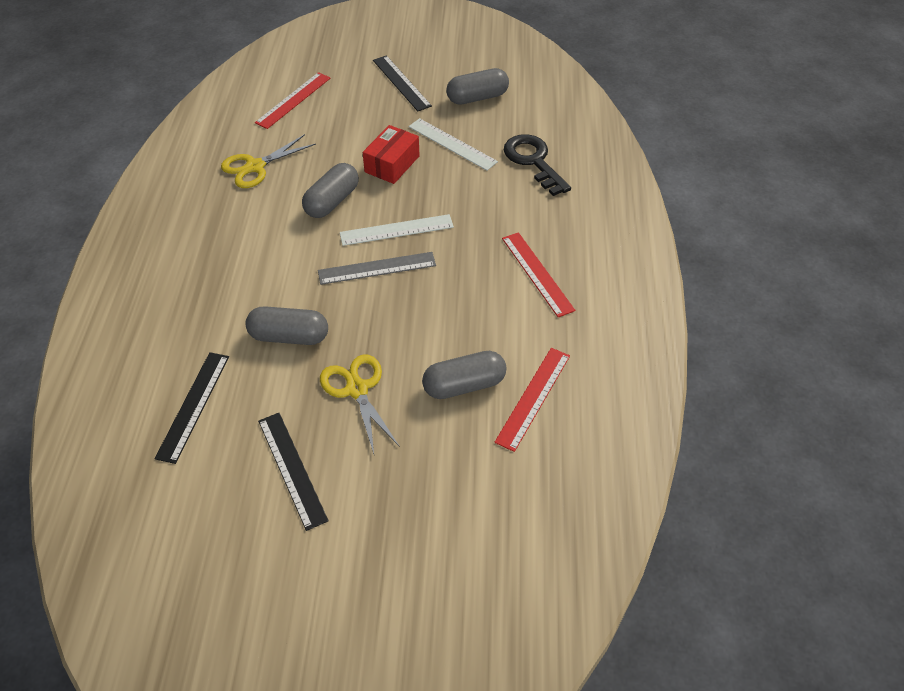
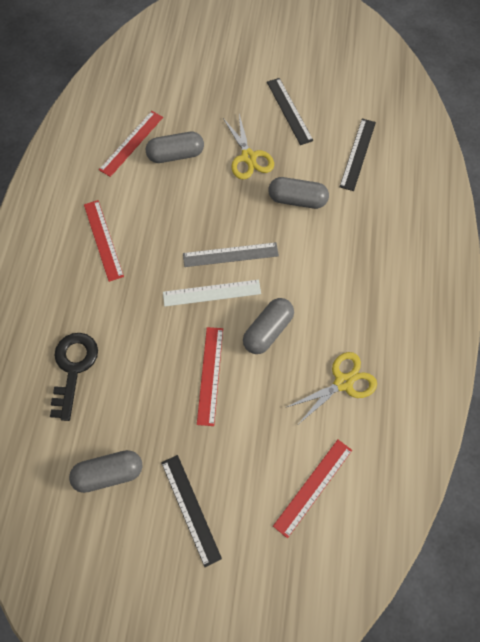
camera: 175 degrees left, 15 degrees up
red box [363,125,420,184] -> red ruler [197,327,223,426]
white ruler [409,118,498,171] -> none
black key [504,134,571,196] -> black key turned 150 degrees counterclockwise [50,333,98,421]

